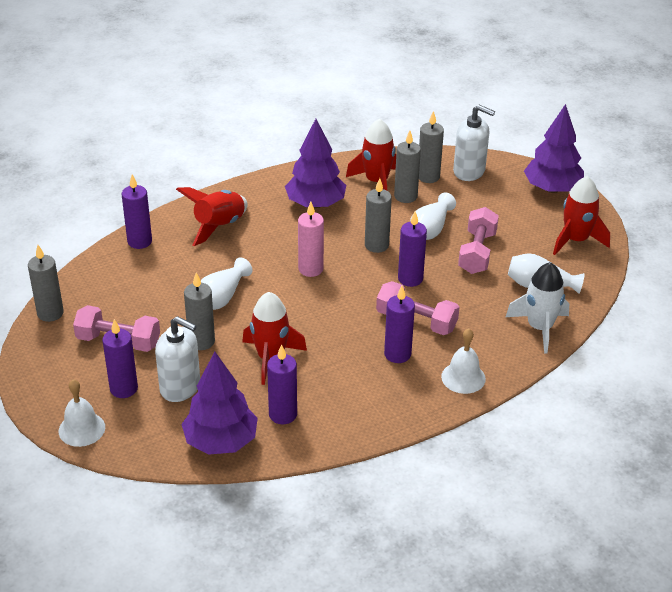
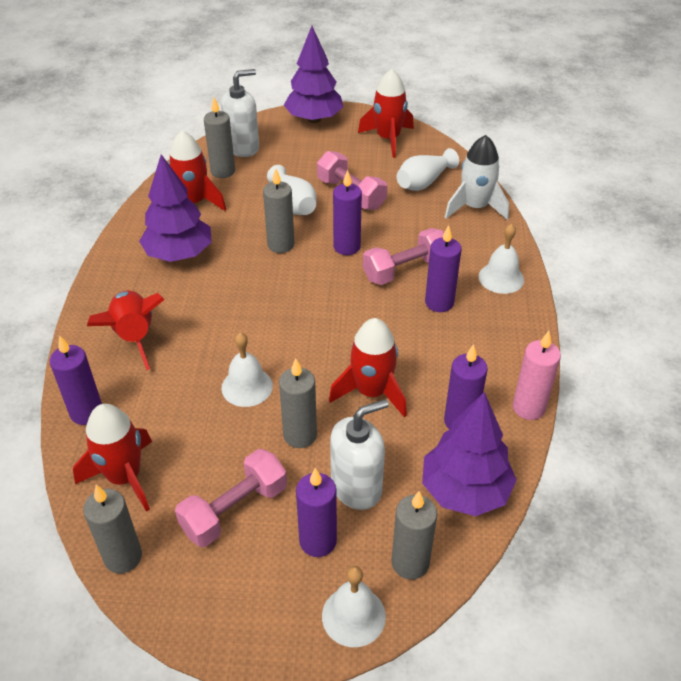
camera: 55 degrees left, 5 degrees up
white vase [201,257,252,310] -> white bell [221,332,273,407]
pink candle [298,202,324,277] -> pink candle moved to [513,331,561,420]
grey candle [394,131,421,203] -> grey candle moved to [391,491,437,580]
none -> red rocket [73,404,152,512]

